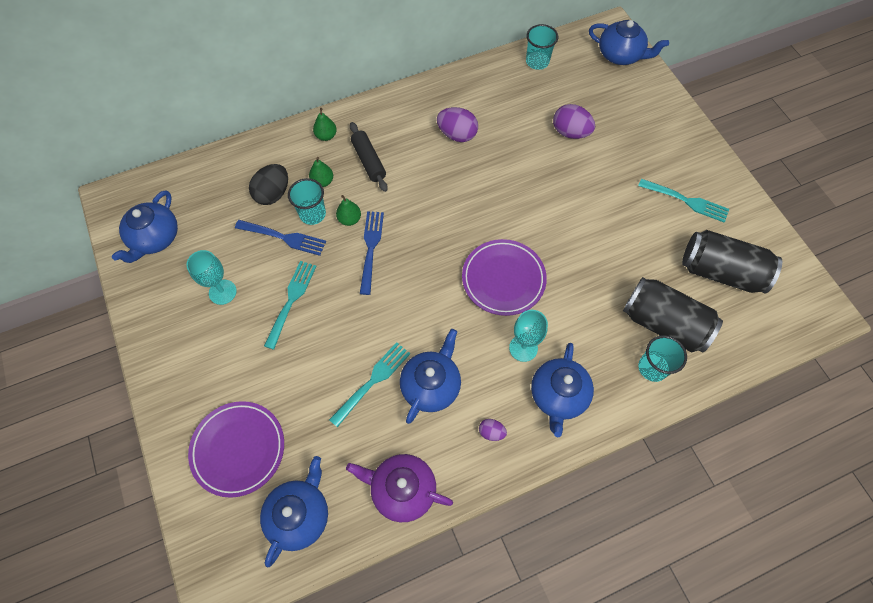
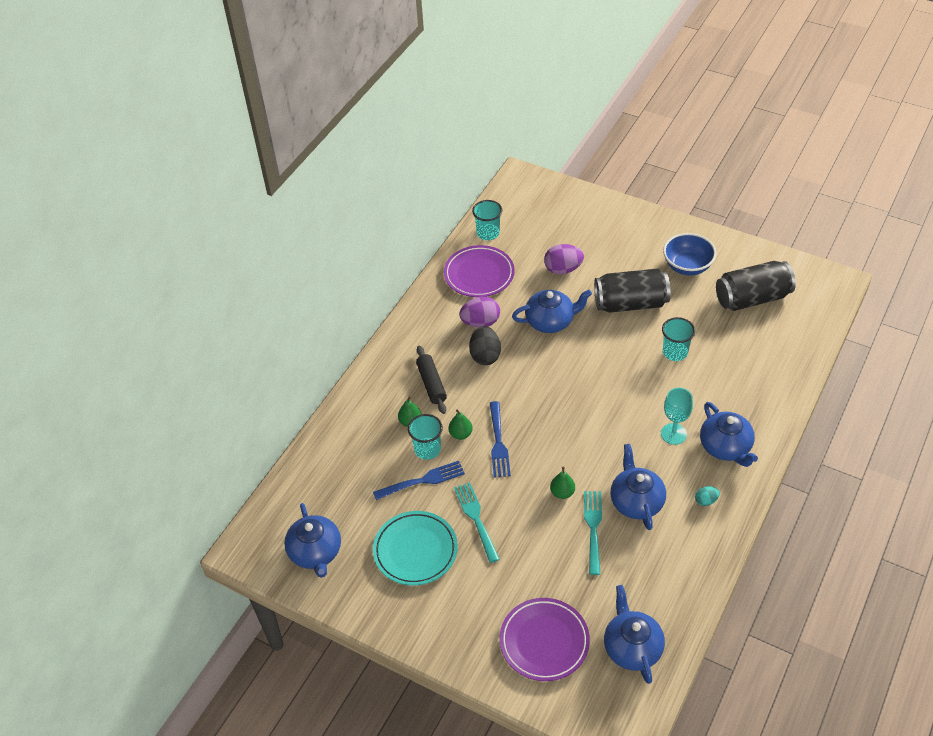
camera: 35 degrees left, 15 degrees down
turquoise goblet [186,250,237,305] -> turquoise plate [373,511,458,586]
black egg [249,164,288,205] -> black egg moved to [469,326,501,365]
green pear [313,108,337,141] -> green pear moved to [550,467,575,499]
purple teapot [346,454,453,522] -> none
black rolling pin [350,122,388,192] -> black rolling pin turned 45 degrees clockwise [416,346,447,414]
blue fork [360,211,384,295] -> blue fork turned 150 degrees counterclockwise [490,401,511,478]
purple plate [462,239,547,316] -> purple plate moved to [444,245,515,297]
purple egg [479,419,507,441] -> turquoise egg [695,486,720,506]
blue teapot [589,20,669,65] -> blue teapot moved to [512,290,592,333]
black can [623,277,723,352] -> black can moved to [594,268,671,313]
turquoise fork [638,179,729,223] -> blue bowl [663,233,716,275]
turquoise cup [638,335,687,382] -> turquoise cup moved to [662,317,695,361]

